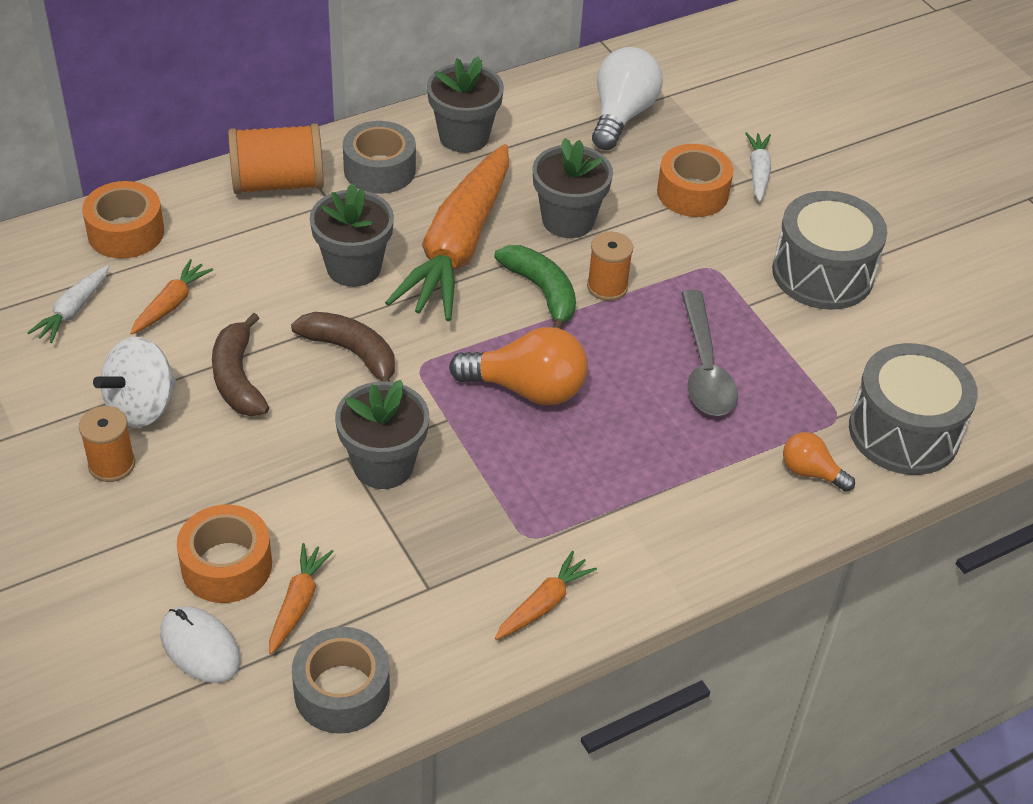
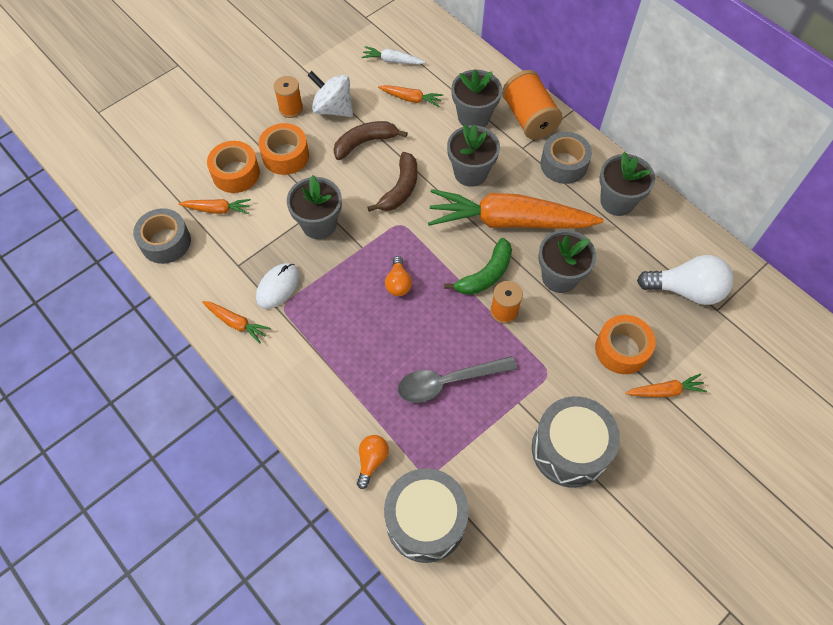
camera: 80 degrees right, 15 degrees up
orange tape [82,181,164,259] -> orange tape moved to [258,123,309,175]
white mouse [160,606,241,683] -> white mouse moved to [256,263,300,309]
orange light bulb [449,327,588,405] -> orange light bulb [385,256,412,296], size x0.55
white carrot [745,132,771,202] -> orange carrot [625,374,707,397]
none -> grey flower pot [451,70,502,127]

